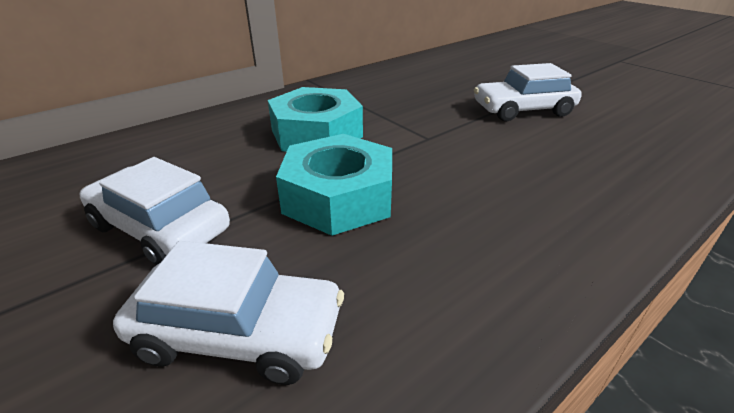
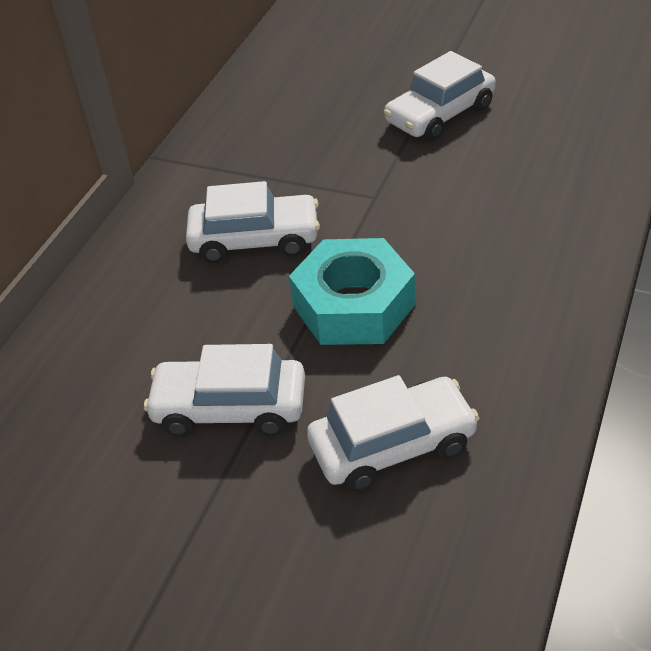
camera: 25 degrees left, 10 degrees up
turquoise nut [268,87,363,152] -> white car [186,181,320,263]

